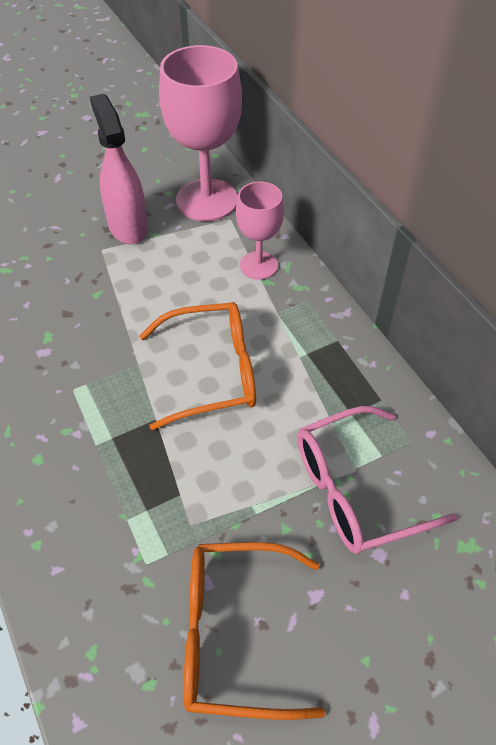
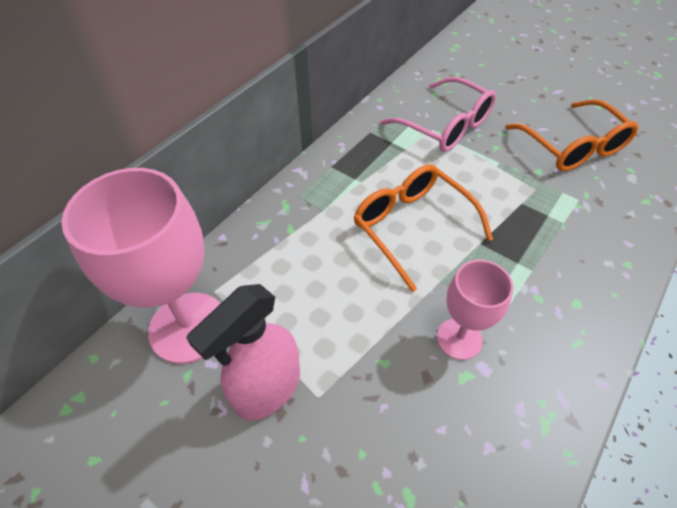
camera: 115 degrees left, 0 degrees up
pink goblet [236,182,284,280] -> pink goblet moved to [437,260,513,360]

